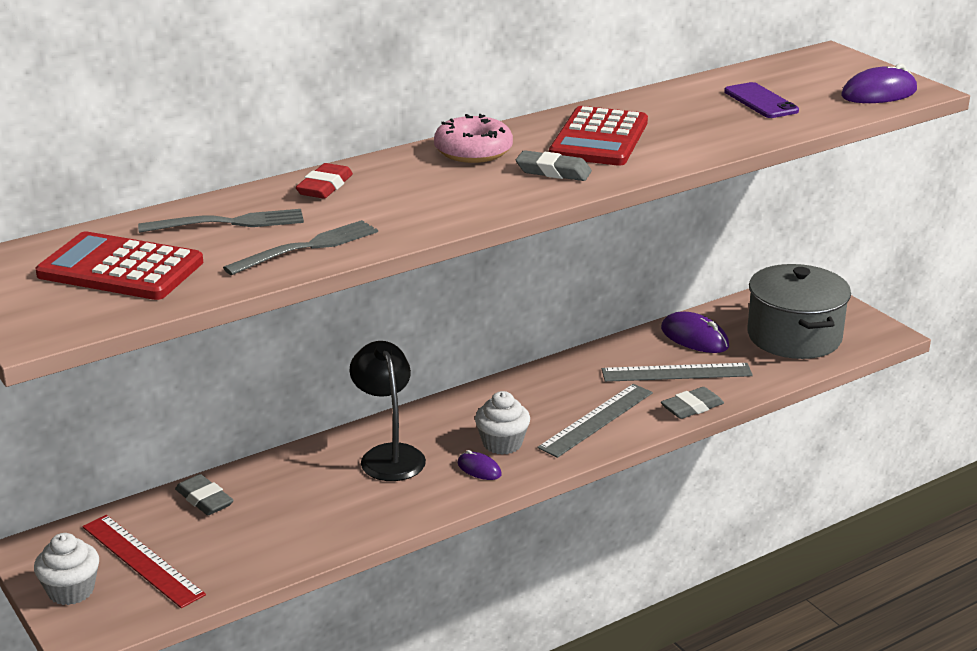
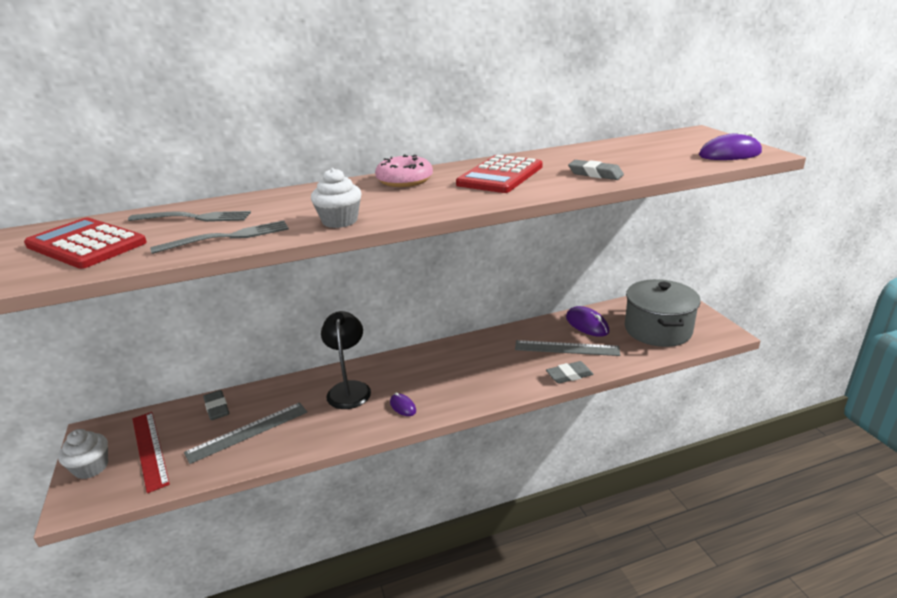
camera: 15 degrees right, 0 degrees up
red eraser [296,163,353,199] -> none
white cupcake [475,391,530,455] -> white cupcake moved to [311,168,362,228]
grey eraser [516,150,592,181] -> grey eraser moved to [568,160,624,180]
grey ruler [537,384,653,458] -> grey ruler moved to [184,402,307,464]
purple phone [724,82,799,118] -> none

